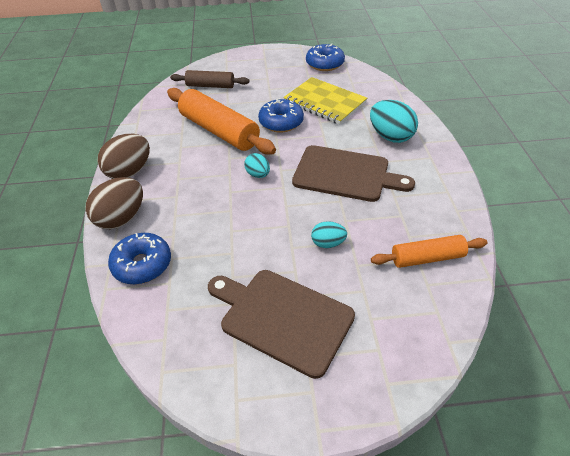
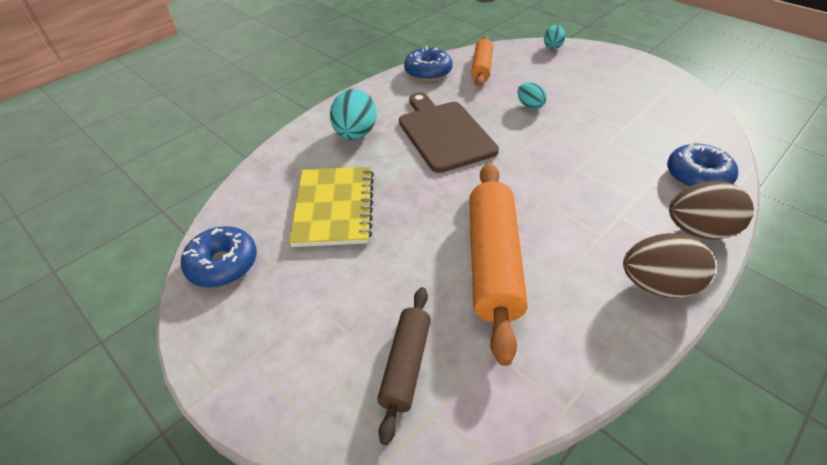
camera: 130 degrees left, 0 degrees up
brown rolling pin [170,70,249,88] -> brown rolling pin turned 45 degrees clockwise [377,287,431,445]
brown cutting board [208,270,355,379] -> none
turquoise egg [244,153,270,178] -> turquoise egg moved to [544,25,565,49]
blue donut [258,98,304,132] -> blue donut moved to [404,46,452,81]
orange rolling pin [371,235,488,268] -> orange rolling pin turned 60 degrees clockwise [471,36,493,87]

